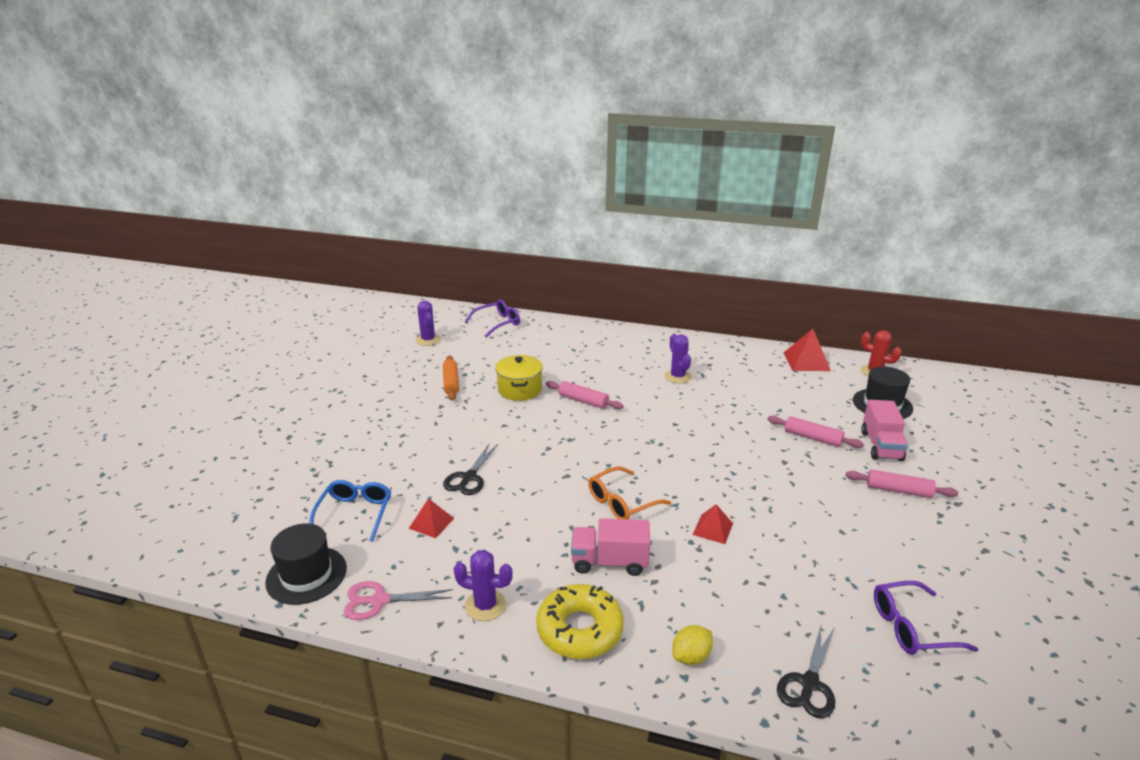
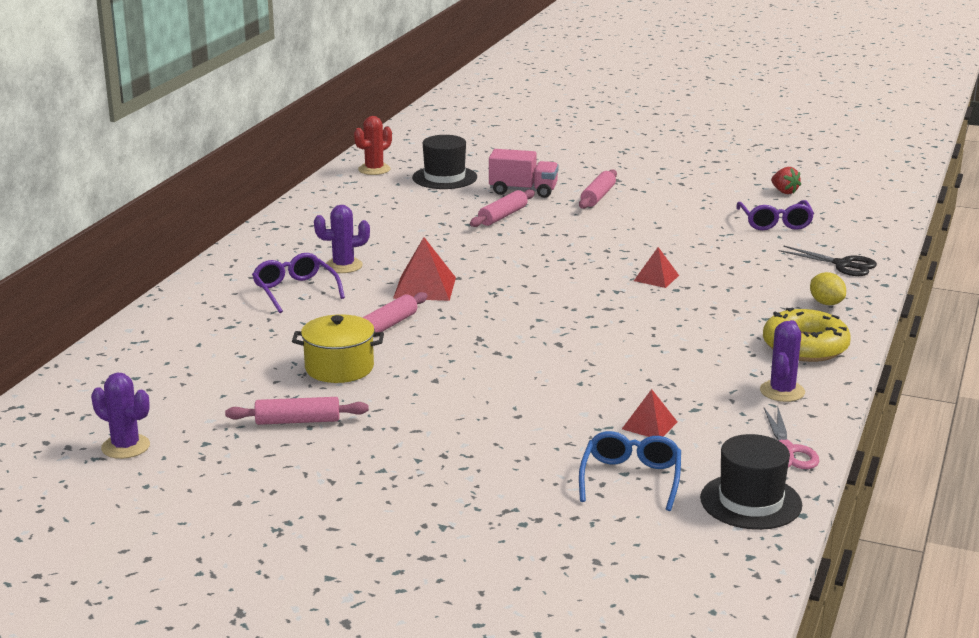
camera: 85 degrees left, 5 degrees down
blue glasses [309,480,391,542] -> blue glasses turned 90 degrees clockwise [579,431,681,511]
purple cactus [416,301,441,346] -> purple cactus turned 45 degrees clockwise [91,373,150,459]
orange rolling pin [443,355,459,401] -> pink rolling pin [225,397,369,425]
black scissors [443,443,498,495] -> none
purple glasses [465,299,520,338] -> purple glasses moved to [252,253,345,313]
pink truck [571,518,650,576] -> none
orange glasses [588,466,671,519] -> none
red pyramid [784,329,831,371] -> red pyramid moved to [393,237,456,301]
none -> red strawberry [771,167,801,194]

